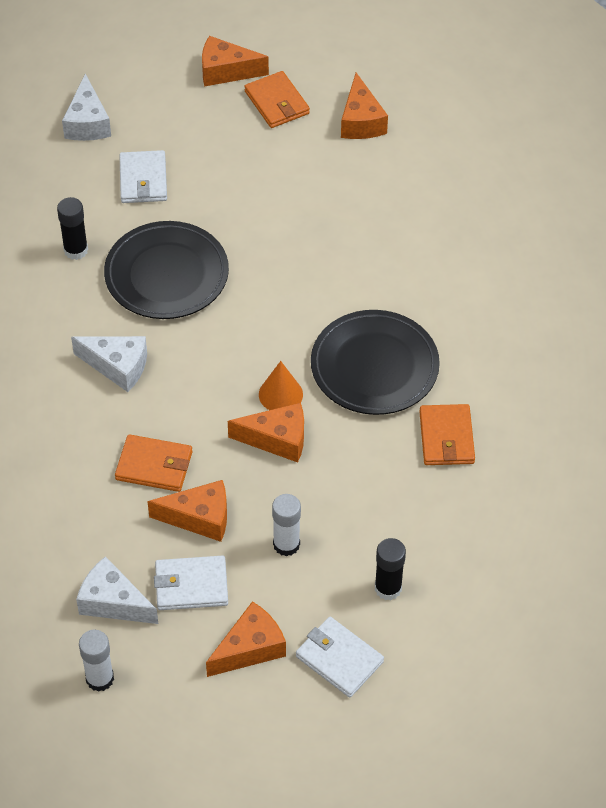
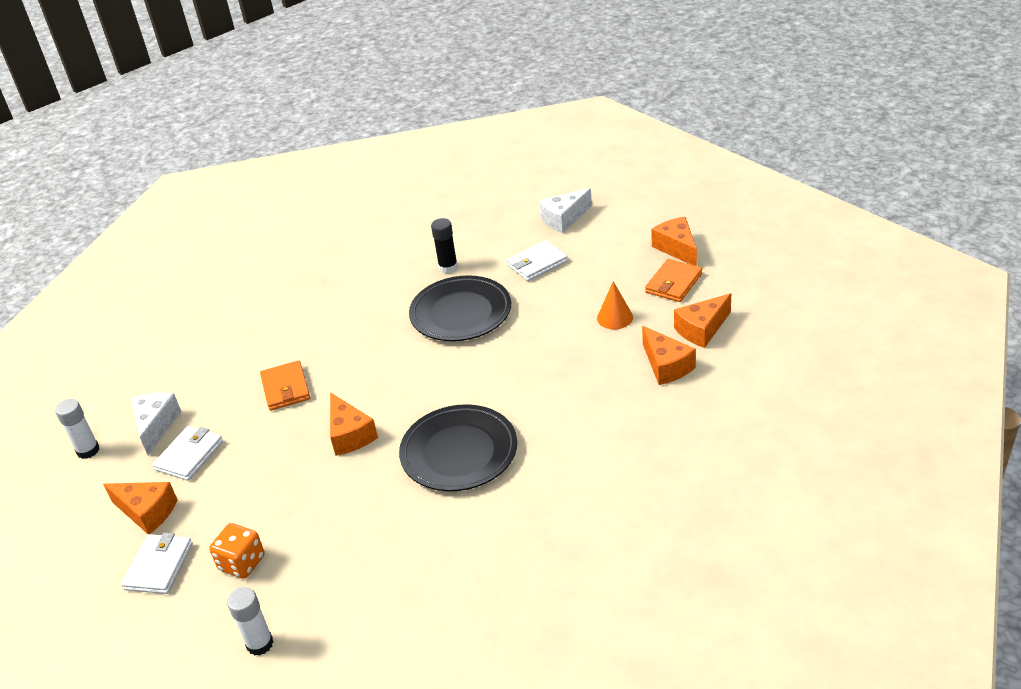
camera: 65 degrees right, 15 degrees down
white cheese [71,336,147,392] -> none
orange cheese [147,480,227,542] -> orange cheese moved to [642,326,696,385]
white wallet [154,556,228,610] -> white wallet turned 60 degrees clockwise [152,426,223,481]
orange cone [259,361,303,410] -> orange cone moved to [597,281,633,329]
white glue stick [272,494,301,556] -> white glue stick moved to [227,587,273,656]
black glue stick [375,538,406,600] -> orange dice [209,523,265,579]
orange wallet [419,404,475,465] -> none

